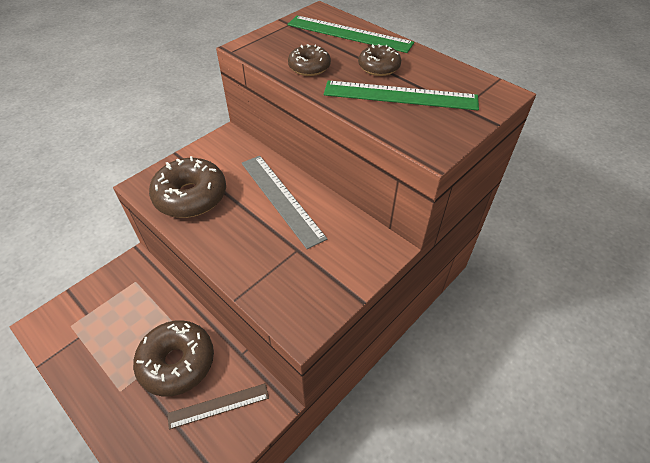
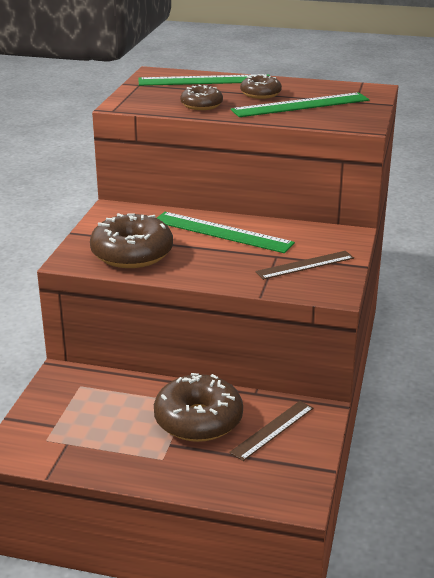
camera: 30 degrees left, 20 degrees down
grey ruler [242,156,327,249] -> green ruler [157,212,295,253]
none -> brown ruler [255,251,354,280]

